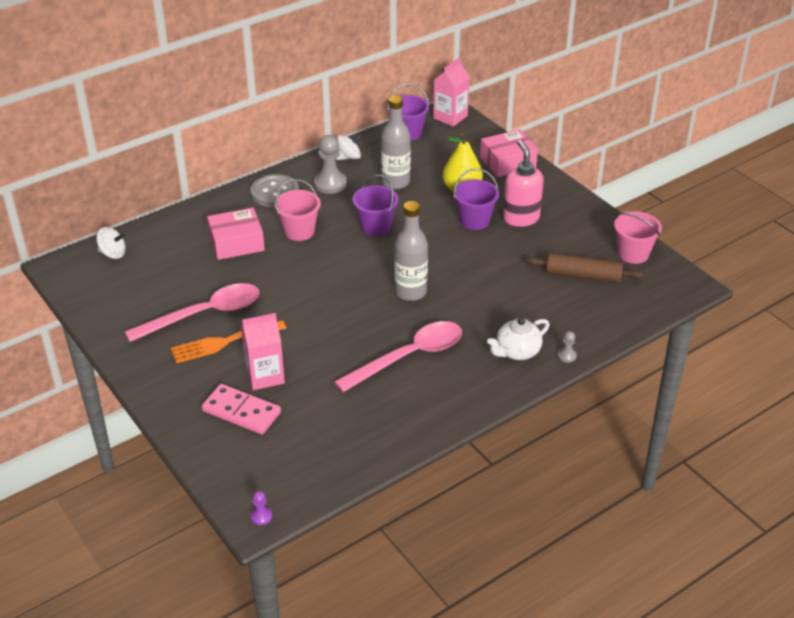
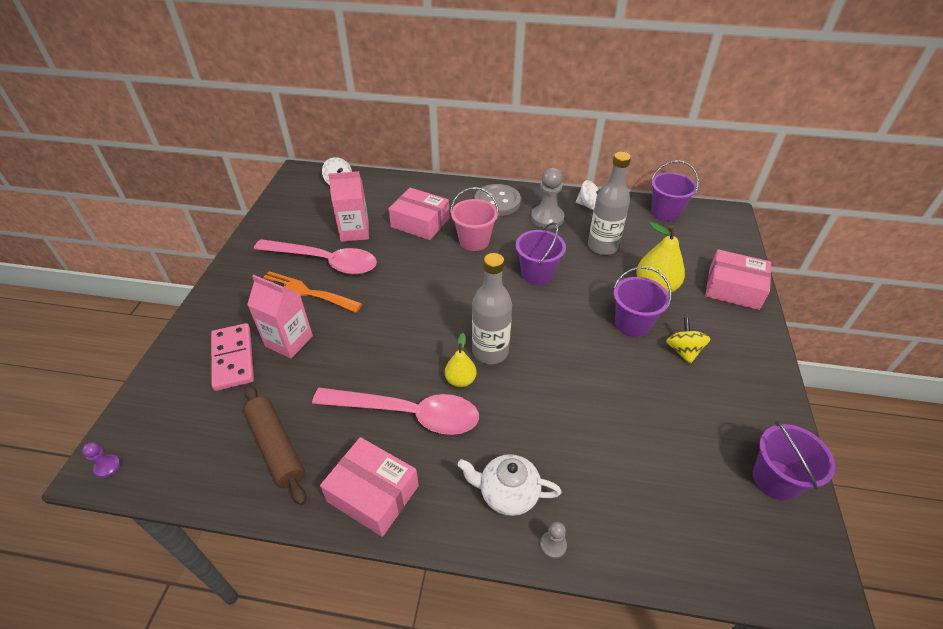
camera: 45 degrees right, 5 degrees up
pink carton [433,57,470,127] -> pink carton moved to [328,171,369,242]
pink soap dispenser [503,140,544,227] -> yellow spinning top [666,317,711,364]
brown rolling pin [526,253,644,283] -> brown rolling pin moved to [244,385,306,505]
pink bucket [614,211,662,264] -> purple bucket [753,421,835,501]
none -> pink box [320,437,419,537]
none -> yellow pear [445,333,477,387]

